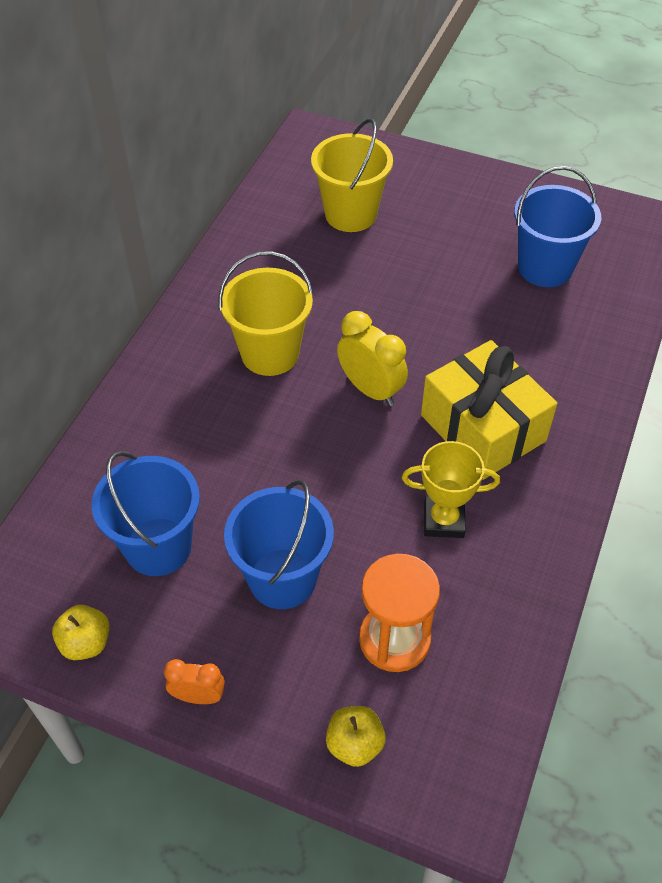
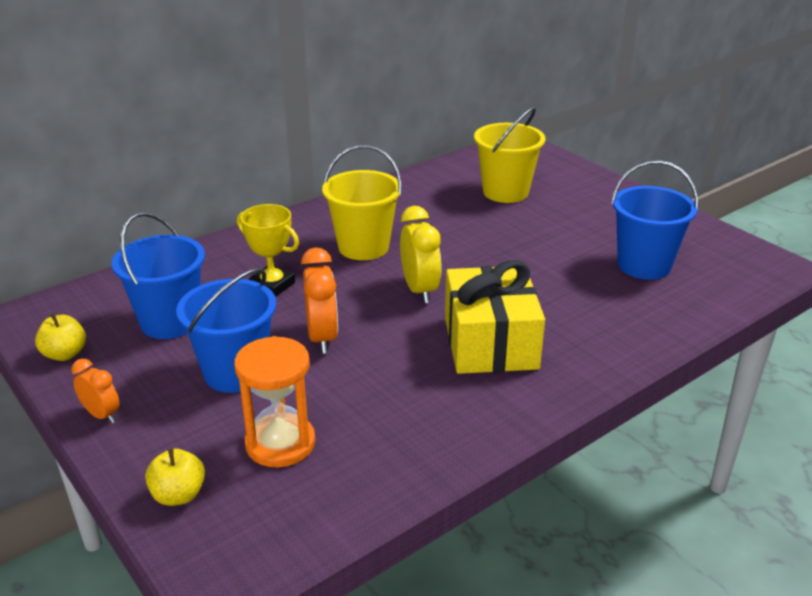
camera: 30 degrees right, 20 degrees down
yellow trophy [402,441,500,538] -> yellow trophy moved to [237,204,299,297]
none -> orange clock [301,247,338,354]

